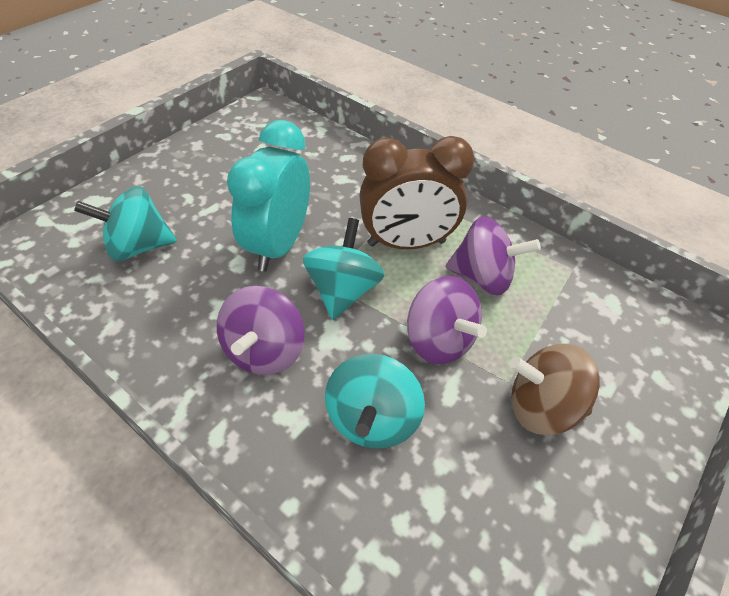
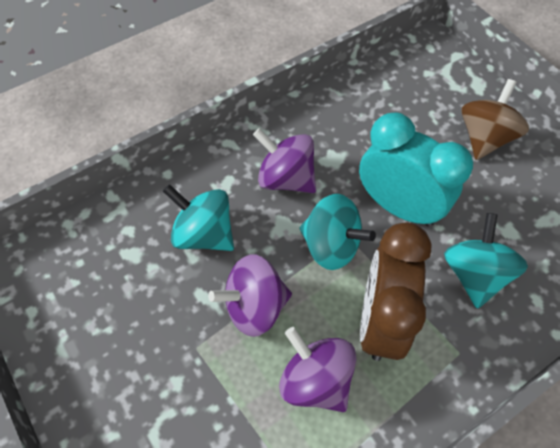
camera: 110 degrees right, 10 degrees up
turquoise spinning top [74,186,177,261] -> turquoise spinning top moved to [444,213,528,309]
purple spinning top [446,216,541,295] -> purple spinning top turned 105 degrees clockwise [279,327,356,412]
brown spinning top [509,344,600,435] -> brown spinning top moved to [461,79,529,160]

